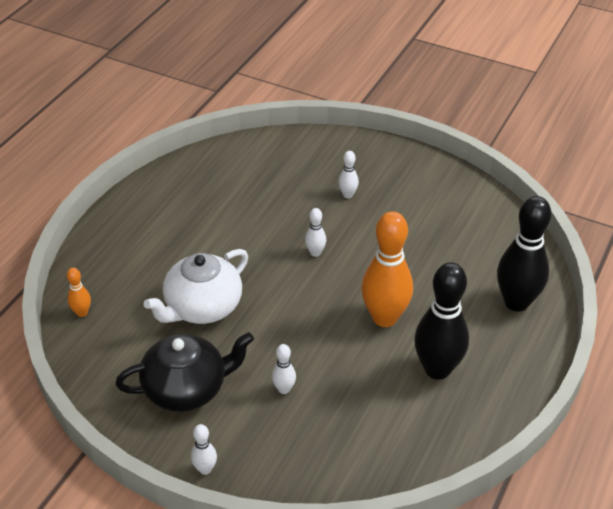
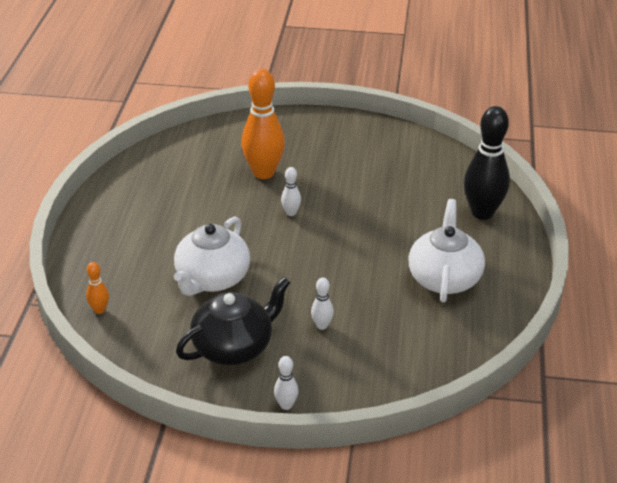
camera: 20 degrees left, 5 degrees down
white bowling pin [338,151,359,198] -> none
orange bowling pin [361,211,413,327] -> orange bowling pin moved to [241,68,285,179]
black bowling pin [414,262,469,380] -> white teapot [408,199,485,302]

